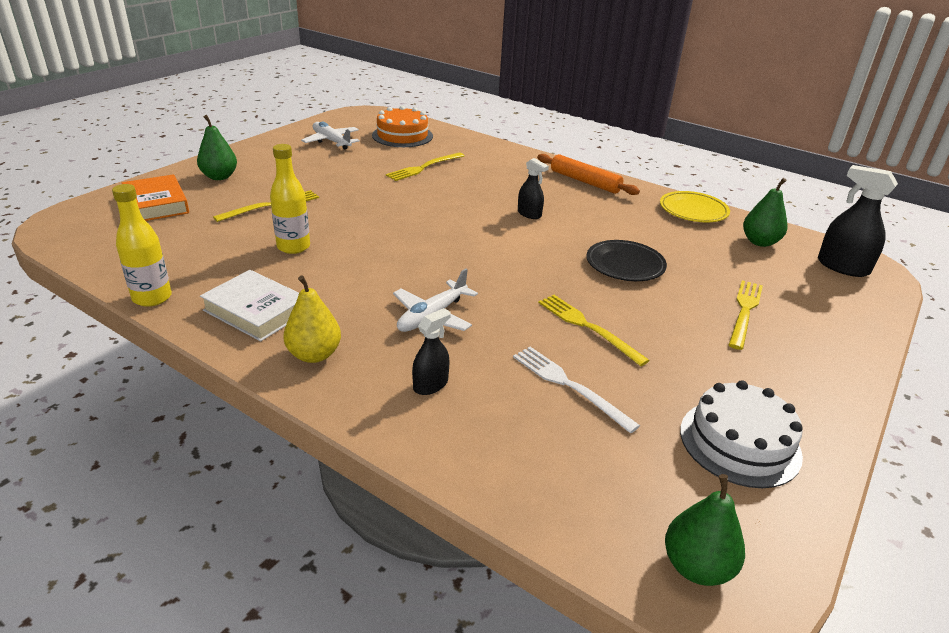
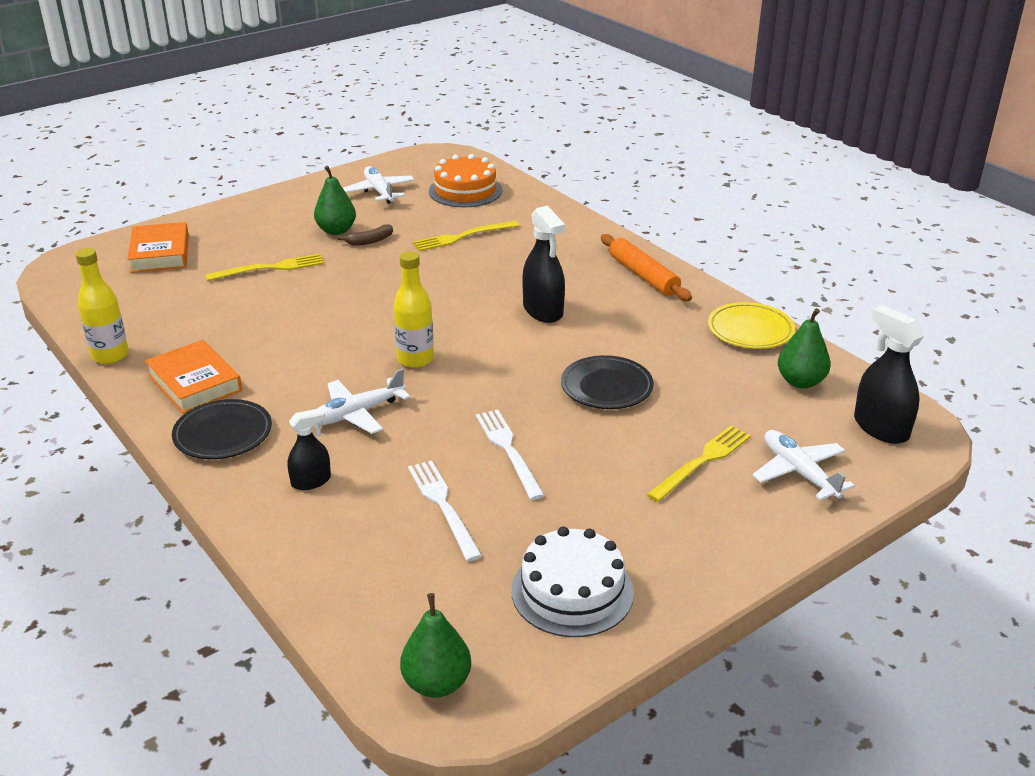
camera: 20 degrees right, 0 degrees up
green pear [197,115,237,180] -> green pear moved to [314,166,356,235]
white book [200,270,299,341] -> orange book [145,340,242,414]
yellow bottle [270,144,310,254] -> yellow bottle moved to [393,251,434,368]
yellow pear [283,276,341,363] -> black plate [172,399,272,459]
black spray bottle [518,158,549,219] -> black spray bottle [522,206,565,323], size x1.65
yellow fork [538,295,650,366] -> white fork [476,410,545,500]
none -> brown banana [337,224,393,246]
none -> white plane [753,430,855,500]

